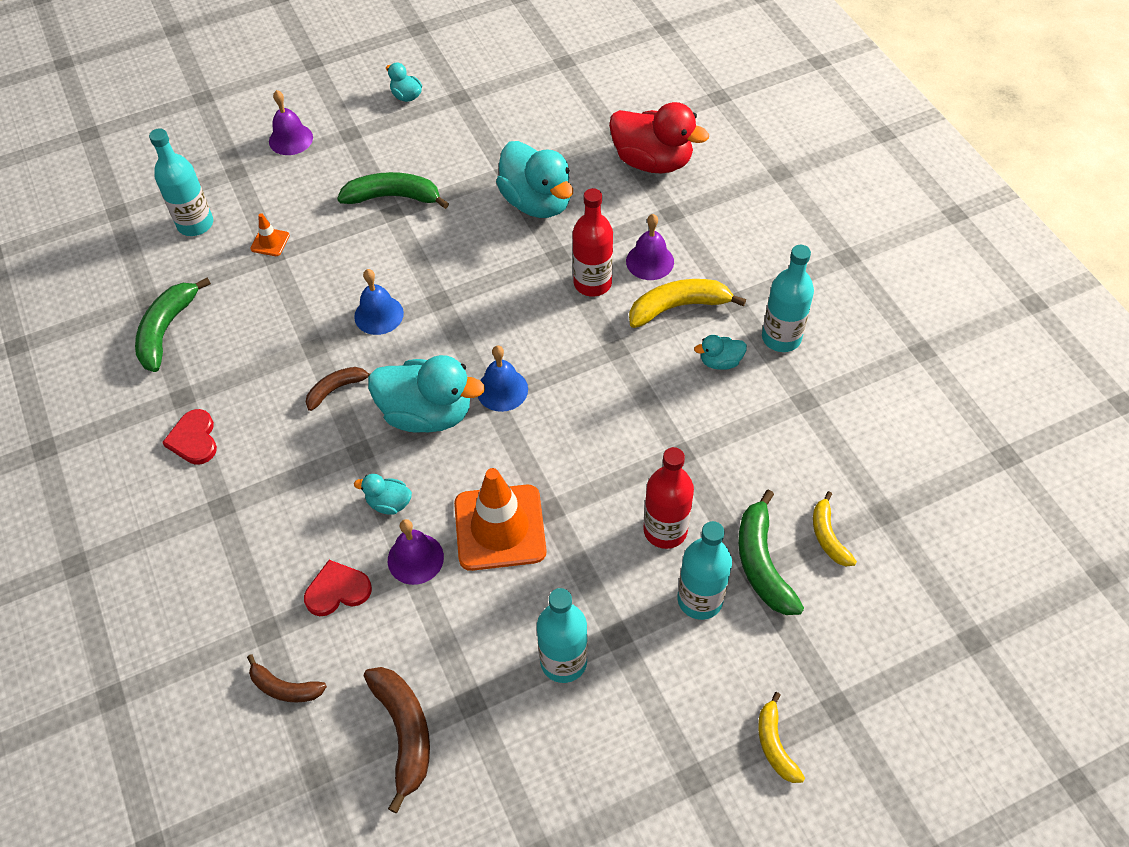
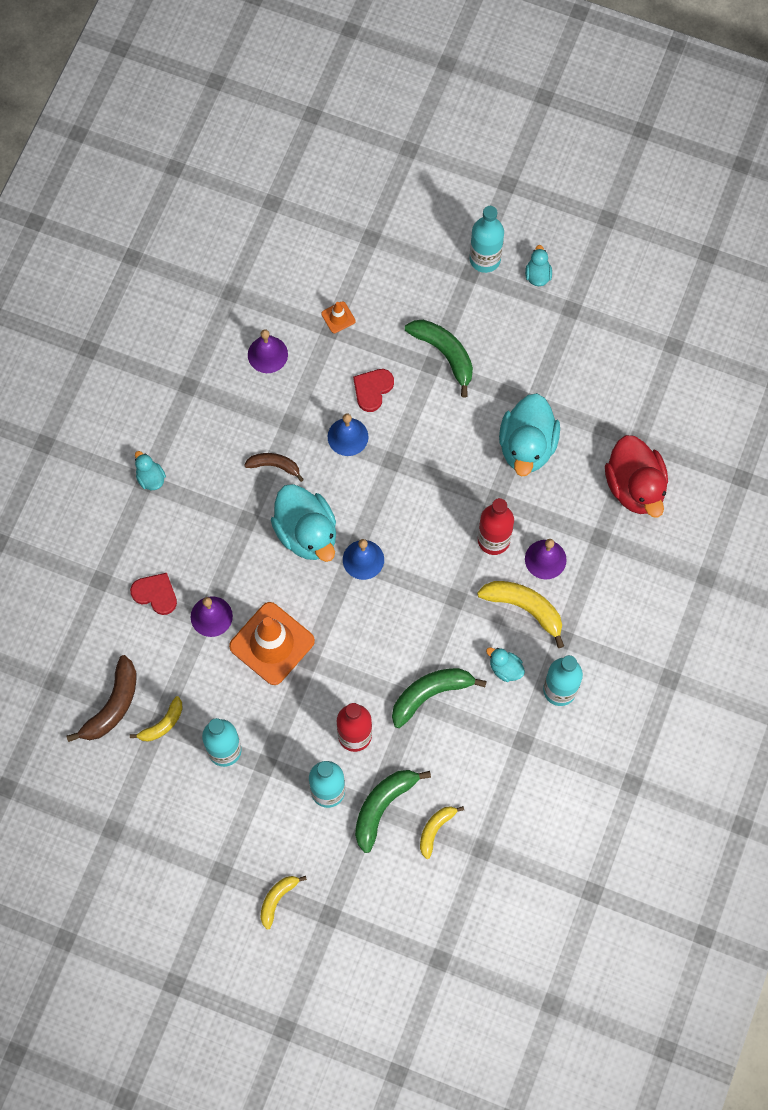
camera: 45 degrees right, 15 degrees up
green banana [135,278,211,372] -> green banana moved to [392,668,487,728]
turquoise bottle [149,128,213,236] -> turquoise bottle moved to [469,206,504,273]
red heart [162,409,217,465] -> red heart moved to [353,369,394,412]
brown banana [247,654,327,703] -> none
purple bell [269,90,313,155] -> purple bell moved to [248,329,288,373]
turquoise duck [354,474,412,515] -> turquoise duck moved to [135,451,166,490]
none -> yellow banana [130,696,183,742]

